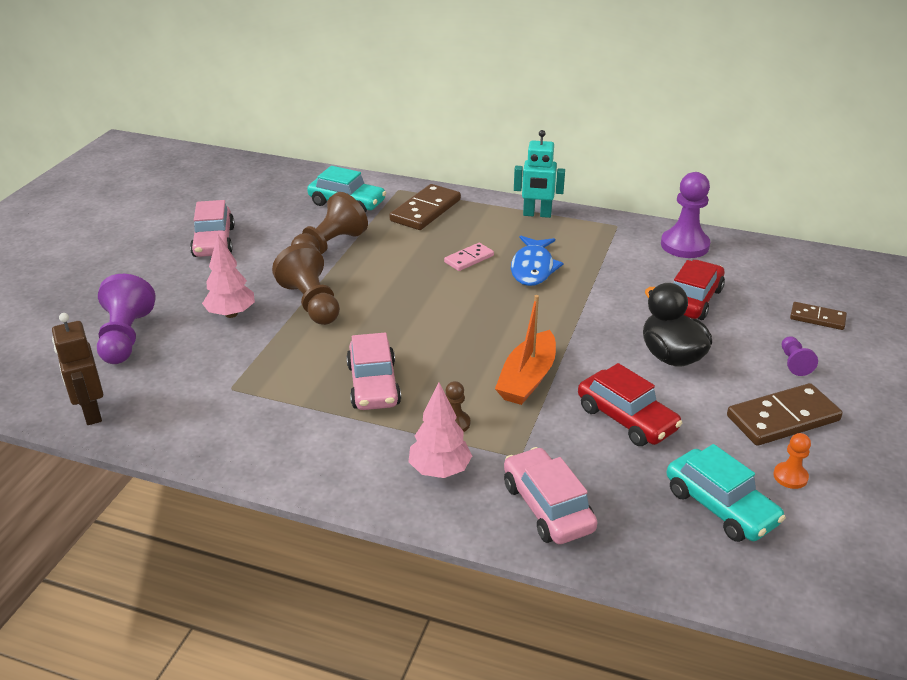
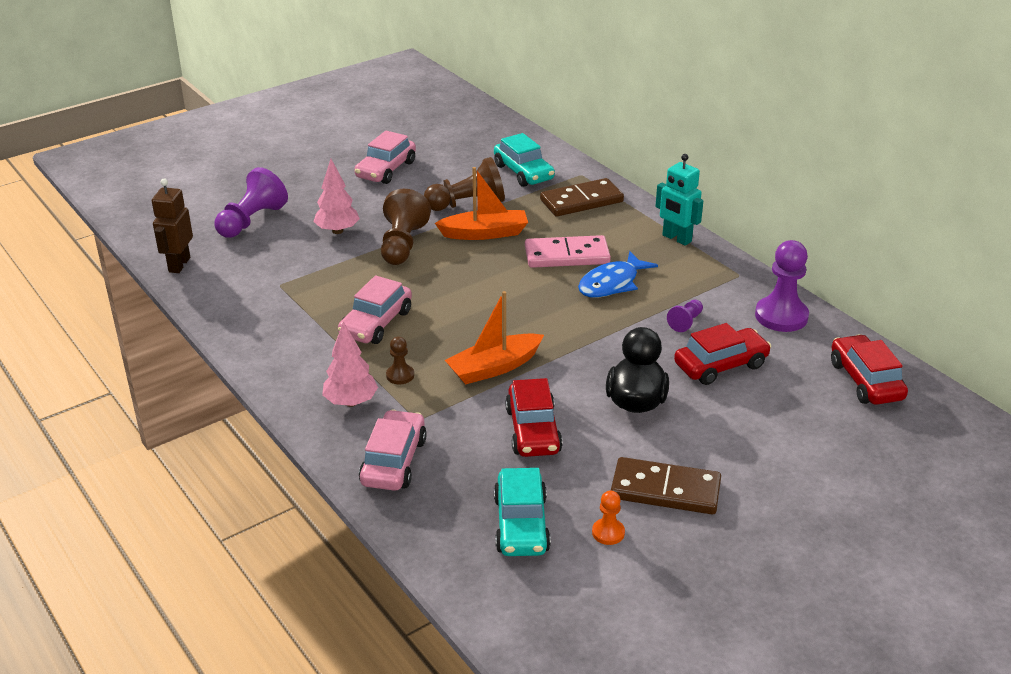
camera: 35 degrees right, 0 degrees up
pink domino [444,243,494,271] -> pink domino [525,235,611,268], size x1.74
purple pawn [782,336,818,376] -> purple pawn moved to [667,300,703,332]
brown domino [790,302,847,330] -> none
none -> orange boat [435,167,528,240]
none -> red car [831,334,908,405]

